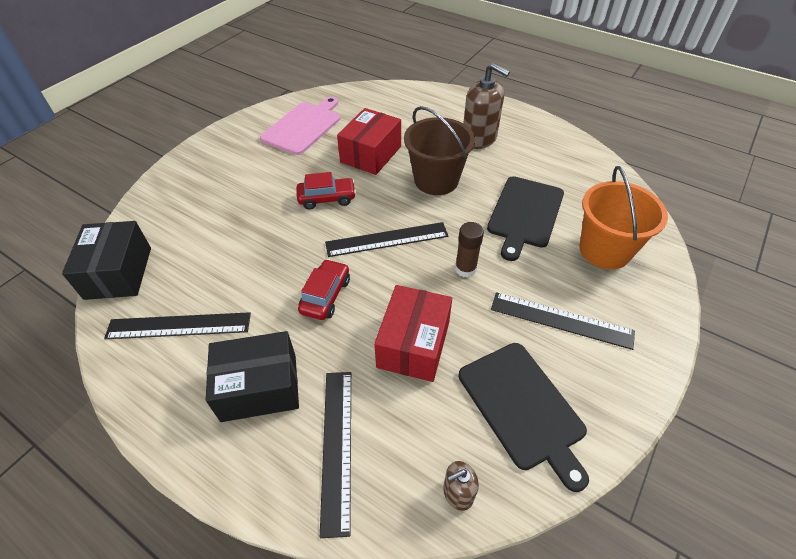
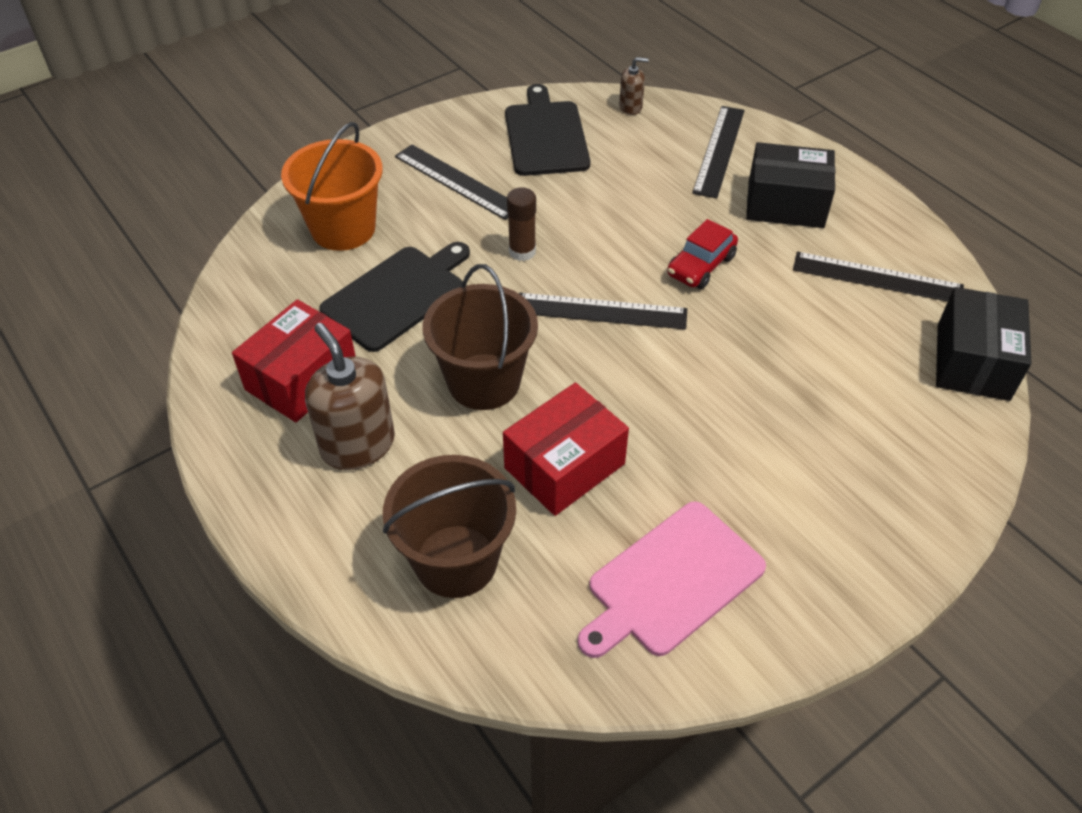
camera: 160 degrees left, 0 degrees up
red car [297,172,356,210] -> none
red box [374,285,452,382] -> red box moved to [232,299,356,422]
none -> brown bucket [383,455,516,598]

